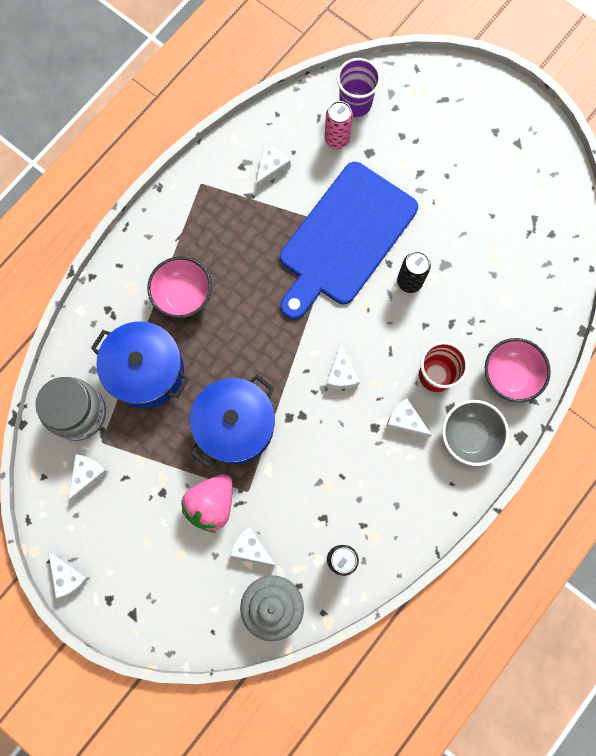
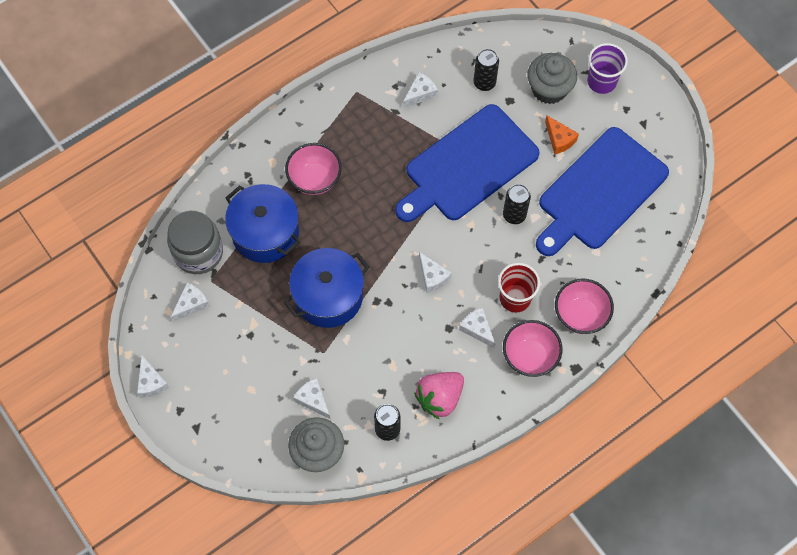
camera: 15 degrees right, 10 degrees down
pink strawberry [181,474,233,532] -> pink strawberry moved to [414,372,464,420]
pink can [325,101,353,149] -> black can [473,49,499,91]
white cheese [326,344,360,389] -> white cheese turned 45 degrees counterclockwise [419,252,452,293]
purple cup [337,58,381,117] -> purple cup moved to [587,43,628,94]
grey bowl [442,400,509,466] -> pink bowl [503,320,563,377]
none -> grey cupcake [527,53,577,104]
none -> blue cutting board [536,127,669,256]
none -> orange cheese [545,116,579,155]

